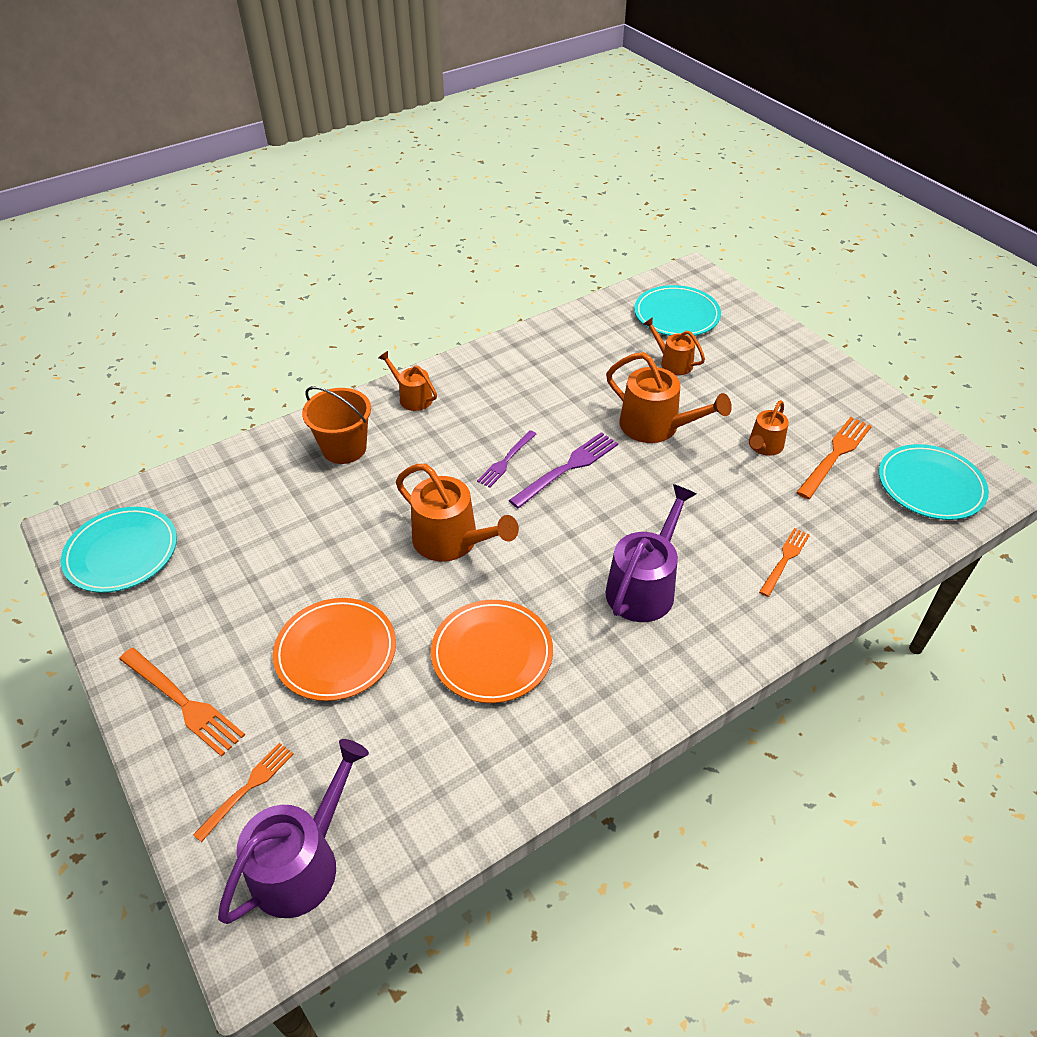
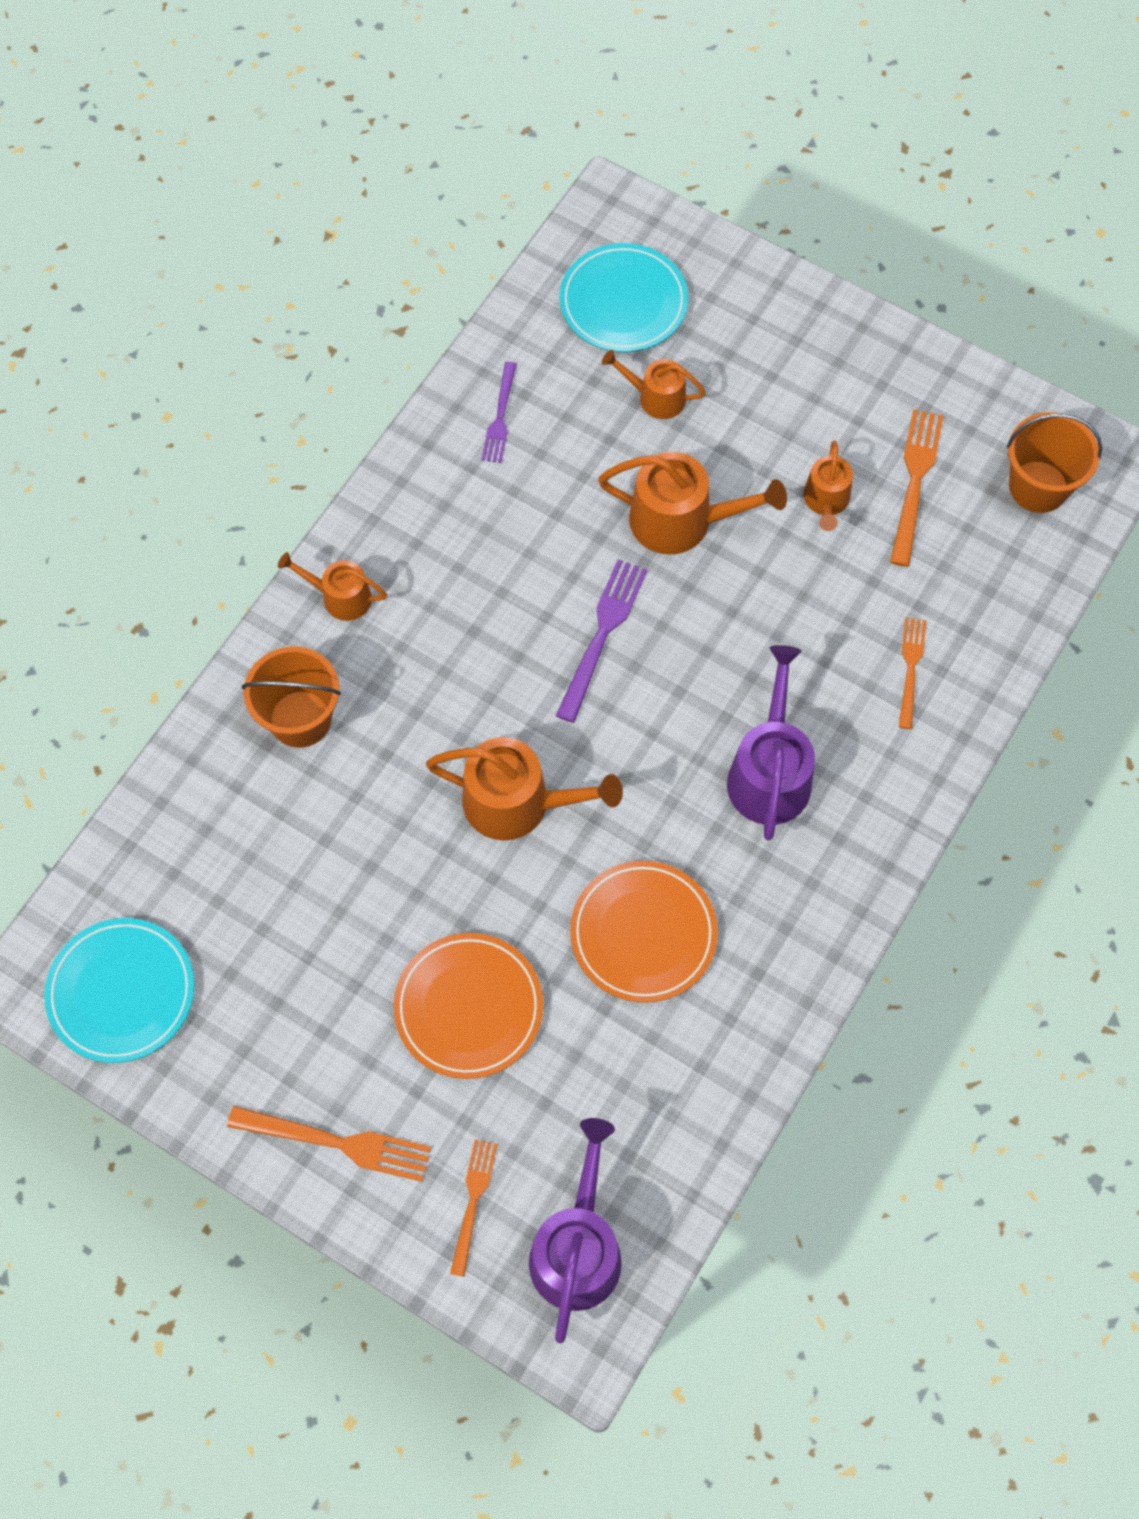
camera: 25 degrees left, 20 degrees up
purple fork [477,430,536,488] -> purple fork moved to [481,362,517,463]
turquoise plate [879,444,989,520] -> orange bucket [1006,412,1102,513]

